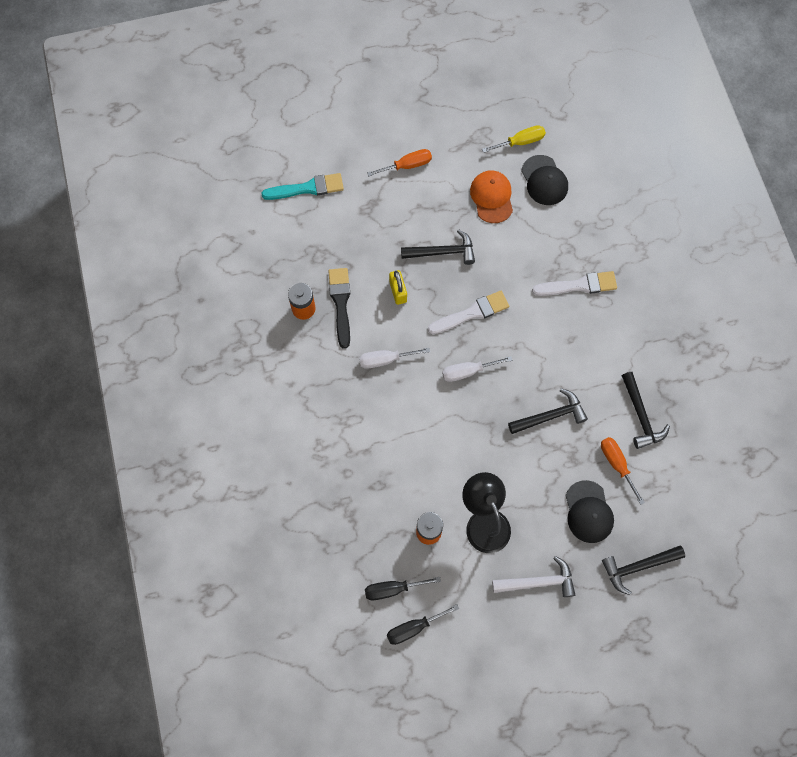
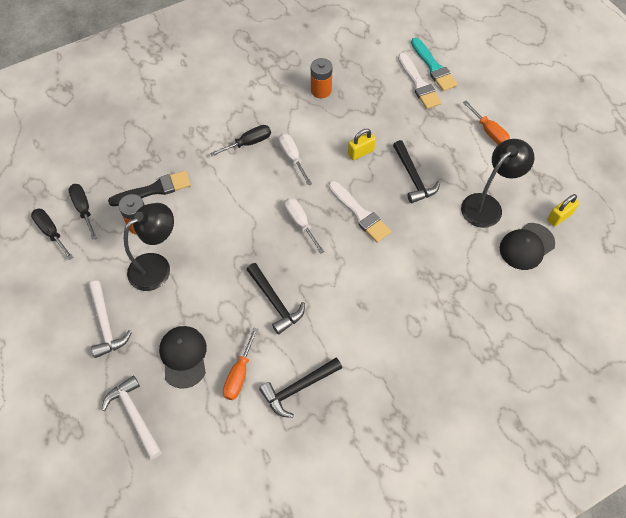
camera: 75 degrees right, 10 degrees down
black brush [328,268,350,349] -> black brush moved to [108,171,191,206]
orange cap [470,170,513,223] -> black lamp [461,139,534,228]
yellow screwdriver [482,125,546,153] -> yellow padlock [547,194,579,227]
white brush [532,271,617,296] -> white brush moved to [398,53,442,109]
black cap [565,480,614,543] -> black cap turned 105 degrees clockwise [159,326,207,389]
orange screwdriver [601,437,645,505] -> orange screwdriver turned 150 degrees clockwise [223,328,258,400]
black hammer [602,546,685,595] -> white hammer [102,376,162,460]
none -> black screwdriver [210,125,271,156]

